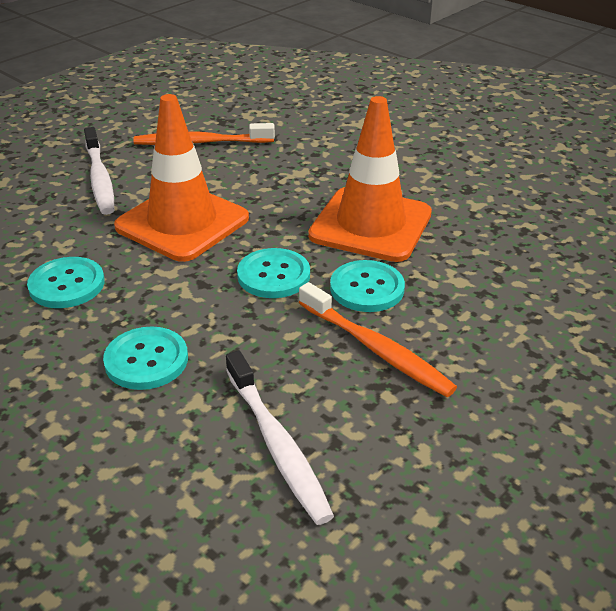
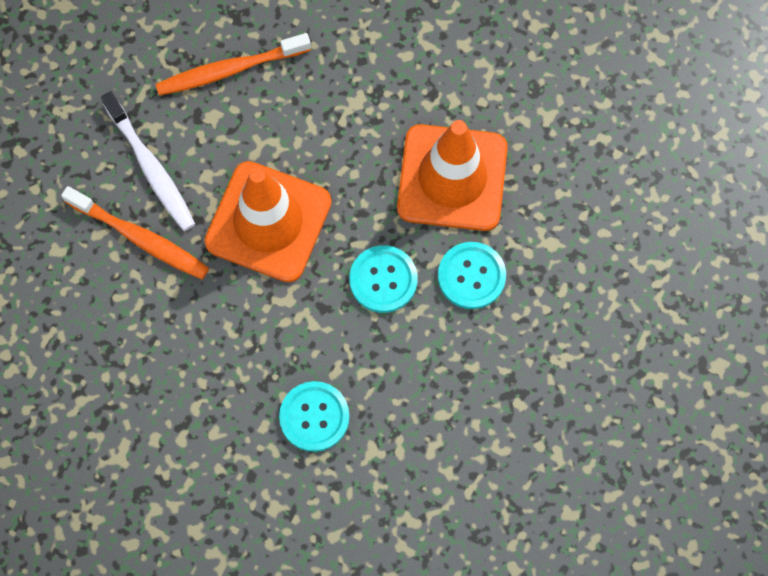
camera: 15 degrees left, 35 degrees up
turquoise button [27,257,105,308] -> none
white toothbrush [226,351,334,525] -> none
orange toothbrush [299,282,457,397] -> orange toothbrush moved to [61,186,209,279]

